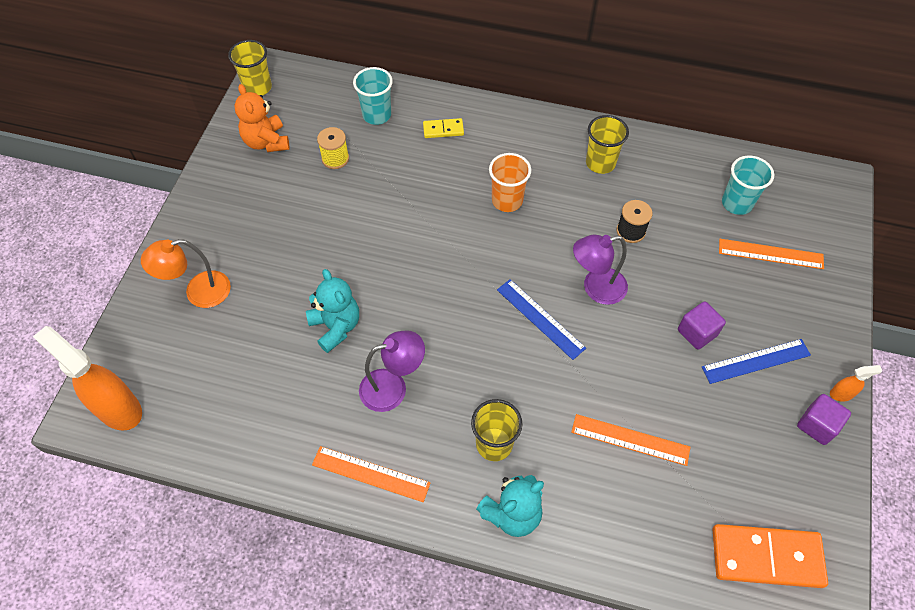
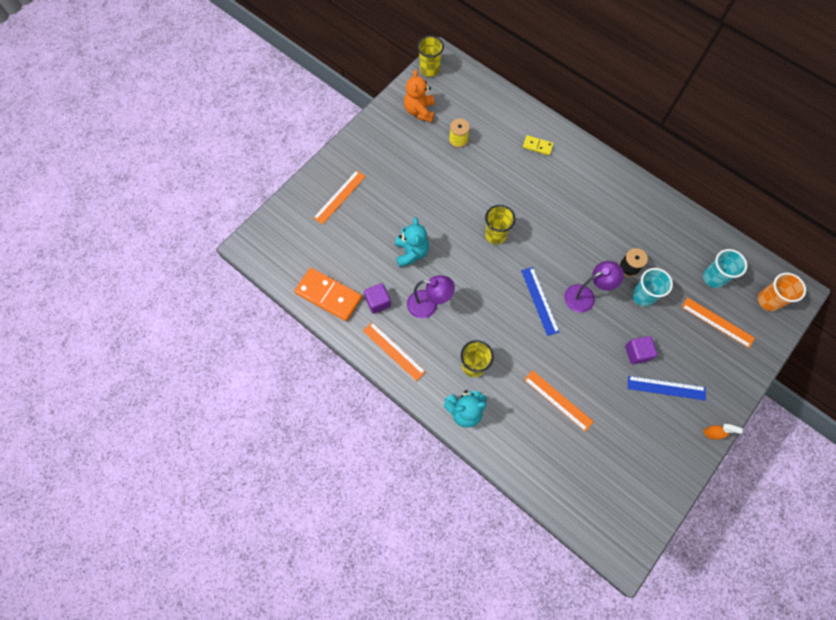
camera: 25 degrees right, 10 degrees up
orange spray bottle [33,326,142,431] -> none
orange lamp [141,239,231,308] -> orange ruler [313,170,366,225]
turquoise cup [353,67,393,125] -> turquoise cup moved to [632,268,673,307]
orange cup [489,153,531,212] -> orange cup moved to [758,273,806,311]
purple lamp [573,235,628,305] -> purple lamp turned 150 degrees clockwise [564,261,624,313]
yellow cup [586,115,629,174] -> yellow cup moved to [485,205,516,244]
orange domino [712,524,828,588] -> orange domino moved to [294,268,362,321]
purple cube [797,394,851,445] -> purple cube moved to [364,283,391,314]

